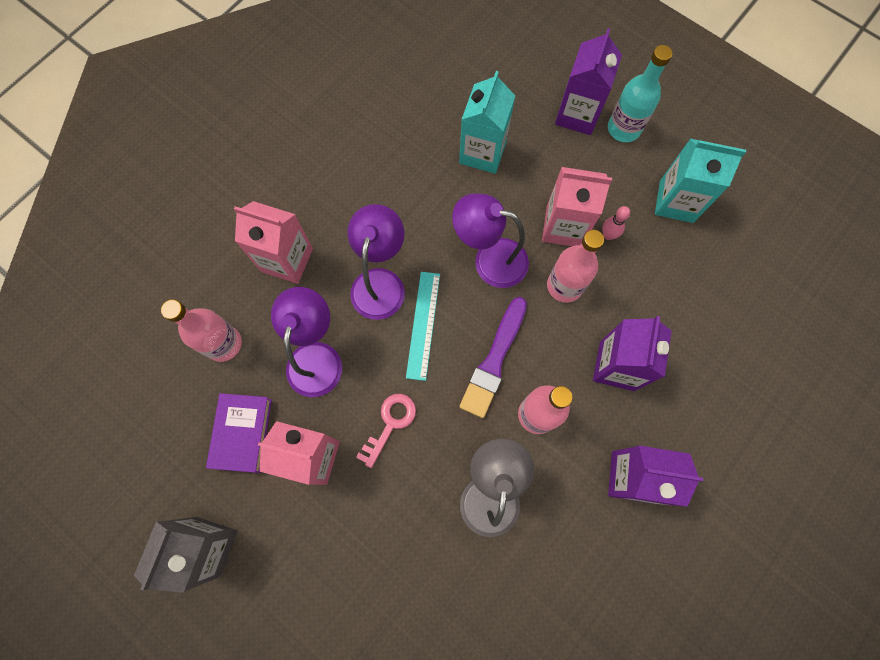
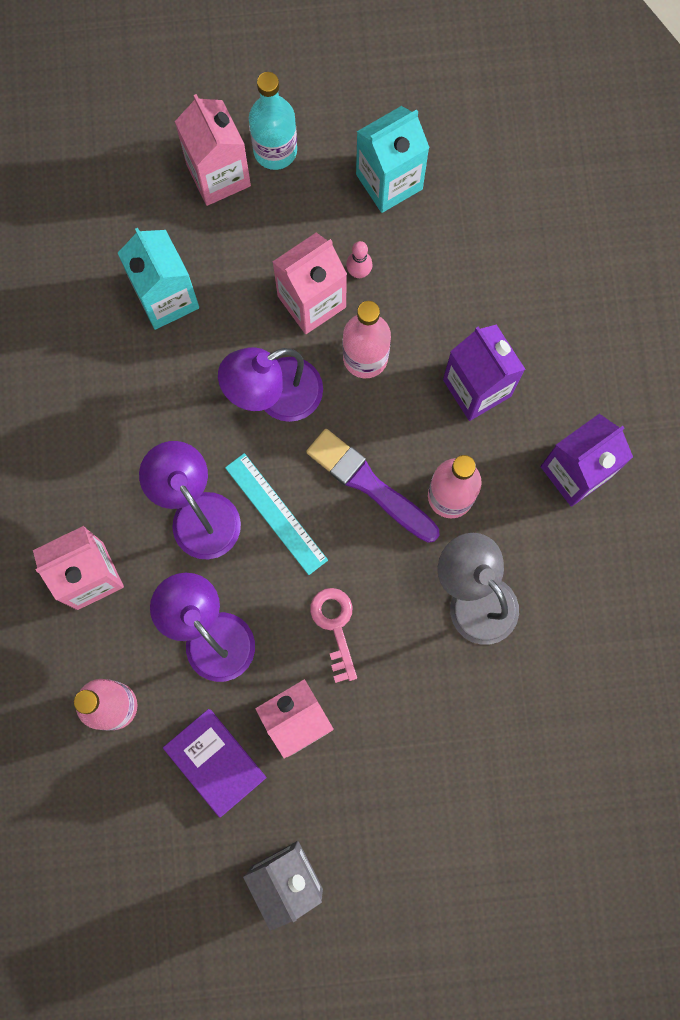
camera: 45 degrees left, 5 degrees up
purple brush [459,297,527,418] -> purple brush turned 150 degrees clockwise [306,429,439,543]
purple carton [555,28,622,135] -> pink carton [175,94,251,206]

